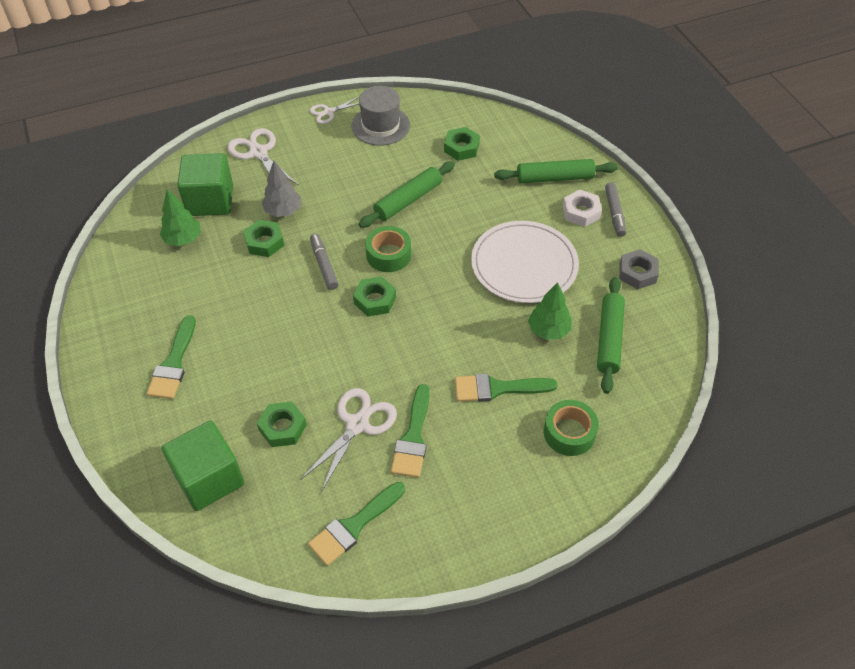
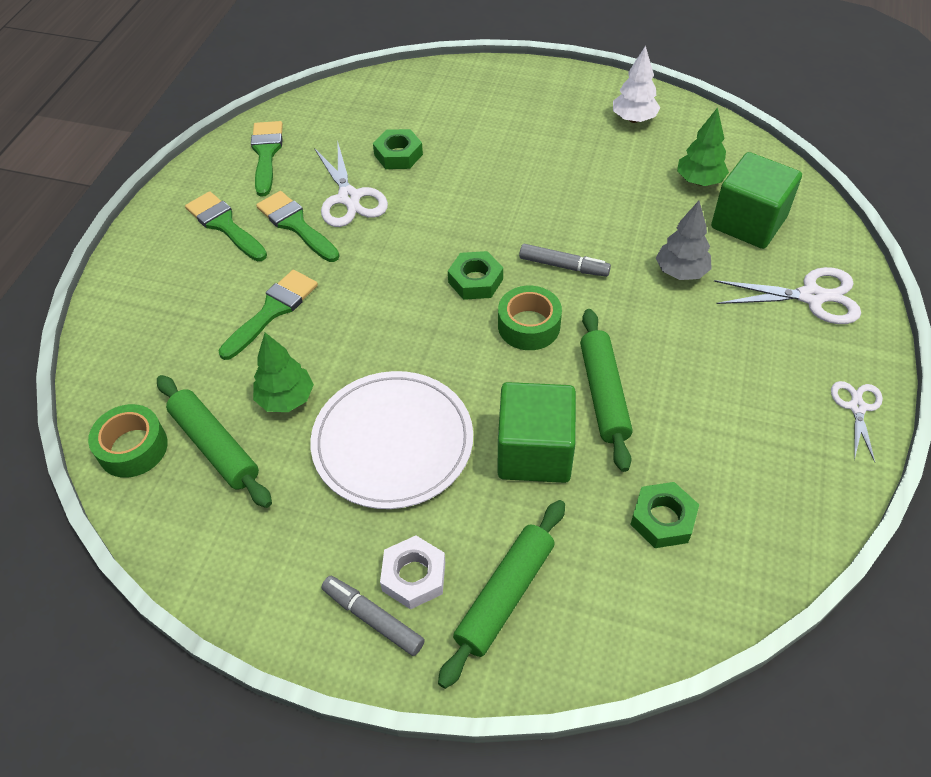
camera: 130 degrees right, 0 degrees up
green brush [147,315,196,399] -> green brush moved to [185,191,267,261]
green cube [162,421,244,511] -> green cube moved to [497,382,576,483]
green nut [243,220,284,257] -> none
grey hat [351,86,410,146] -> none
green tape [544,400,599,456] -> green tape moved to [88,404,168,478]
grey nut [619,249,659,289] -> none
none -> white tree [613,45,660,123]

